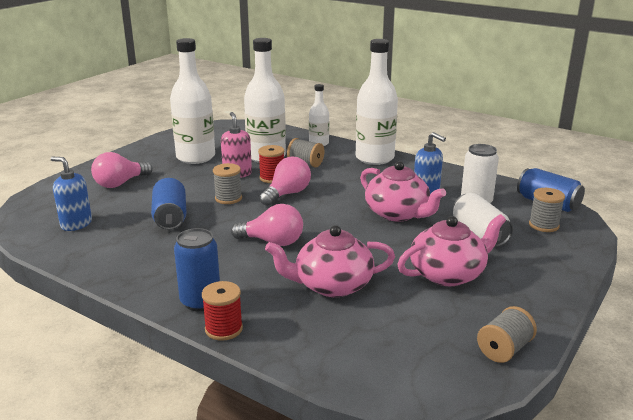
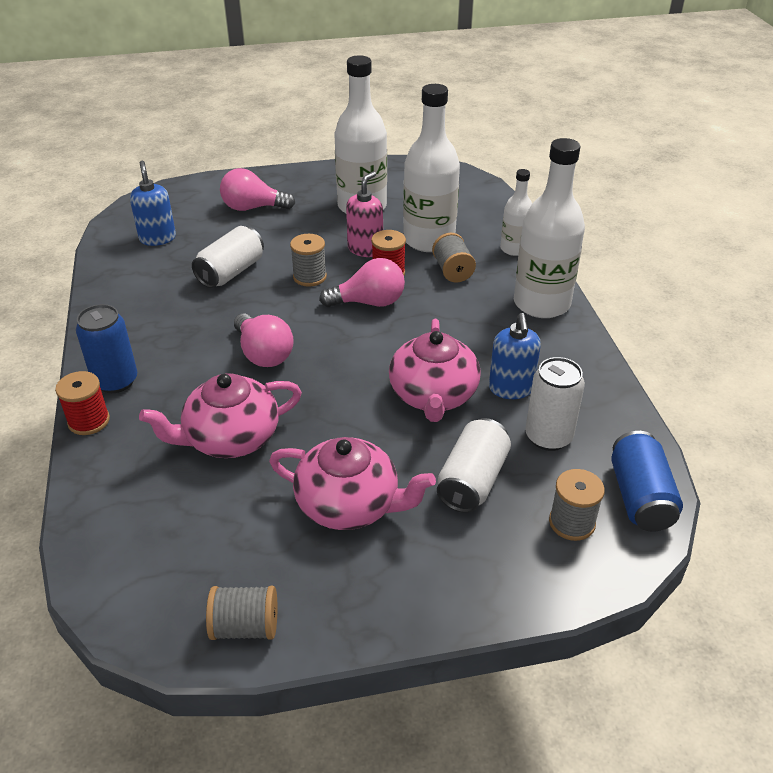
camera: 45 degrees right, 15 degrees up
blue can [151,178,186,230] -> white can [192,226,264,288]
pink teapot [265,225,395,297] -> pink teapot turned 60 degrees counterclockwise [139,373,302,458]

